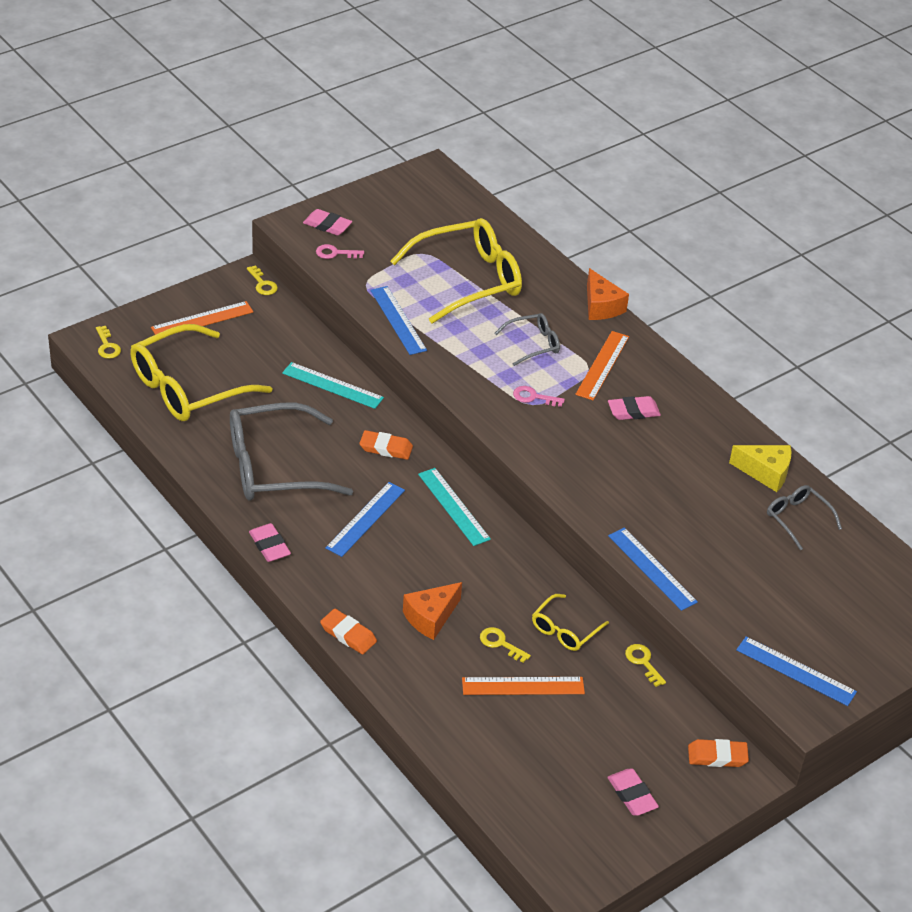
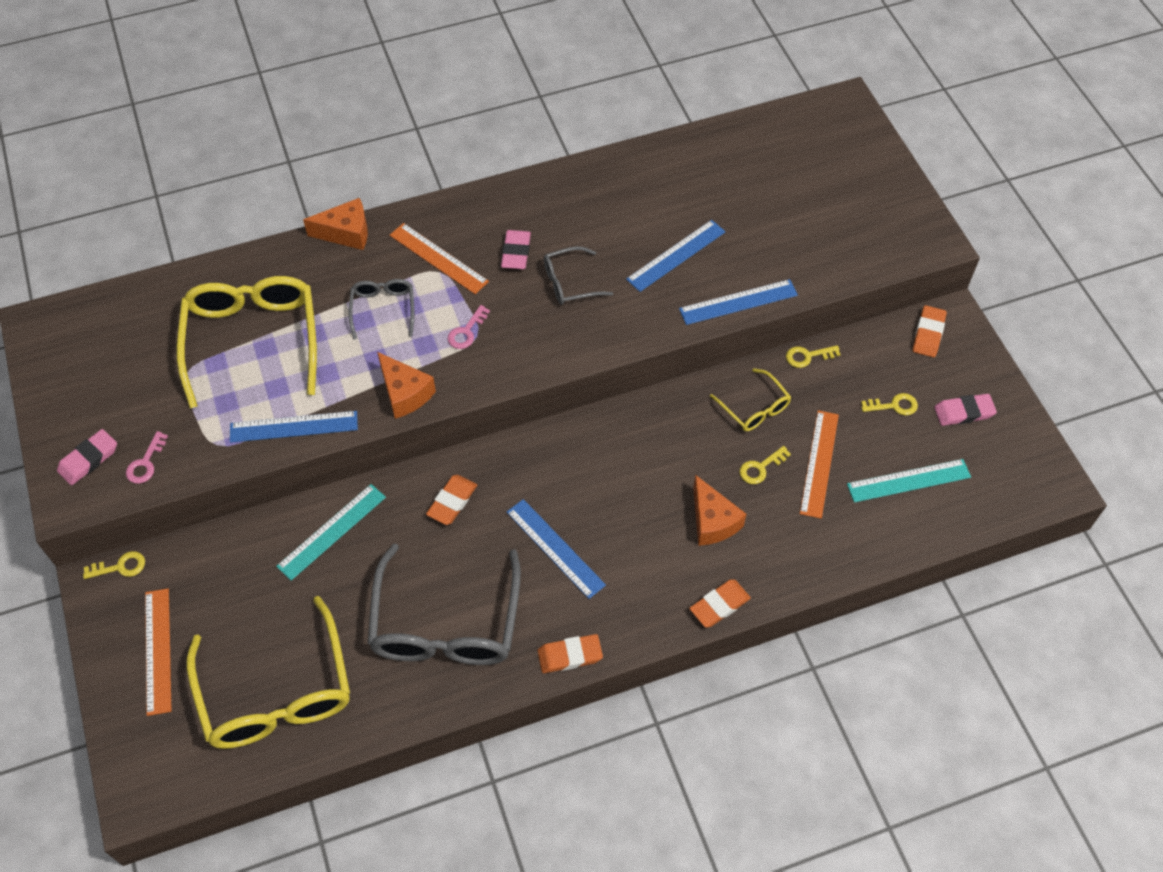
camera: 70 degrees left, 15 degrees up
yellow key [96,326,121,359] -> yellow key moved to [861,393,918,415]
pink eraser [249,523,291,562] -> orange eraser [538,634,603,673]
turquoise ruler [418,468,491,546] -> turquoise ruler moved to [847,459,971,503]
yellow cheese [729,445,792,492] -> none
blue ruler [736,636,857,706] -> blue ruler moved to [626,220,726,292]
grey glasses [767,485,842,550] -> grey glasses moved to [544,246,613,305]
none -> orange cheese [377,352,436,419]

